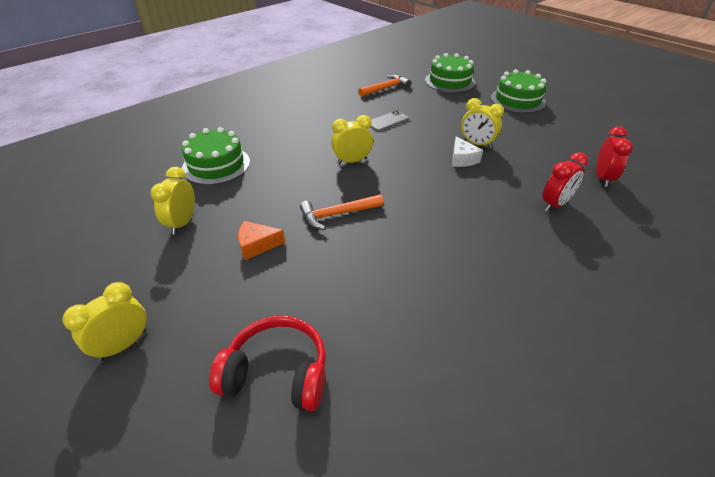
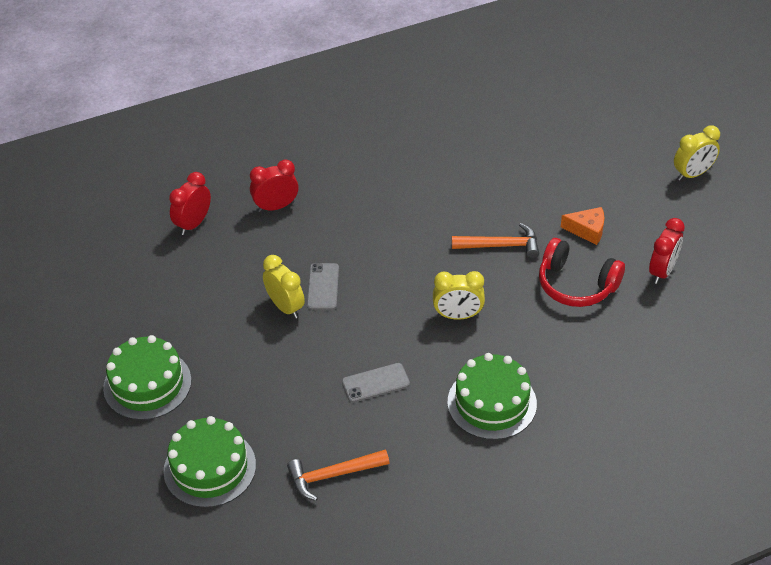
camera: 160 degrees left, 5 degrees up
yellow clock [151,167,195,235] -> red clock [649,218,685,284]
green cake [182,127,250,185] -> green cake moved to [447,353,537,440]
red headphones [209,316,326,411] -> red headphones moved to [539,238,625,307]
white cheese [452,136,483,167] -> grey phone [307,263,339,310]

